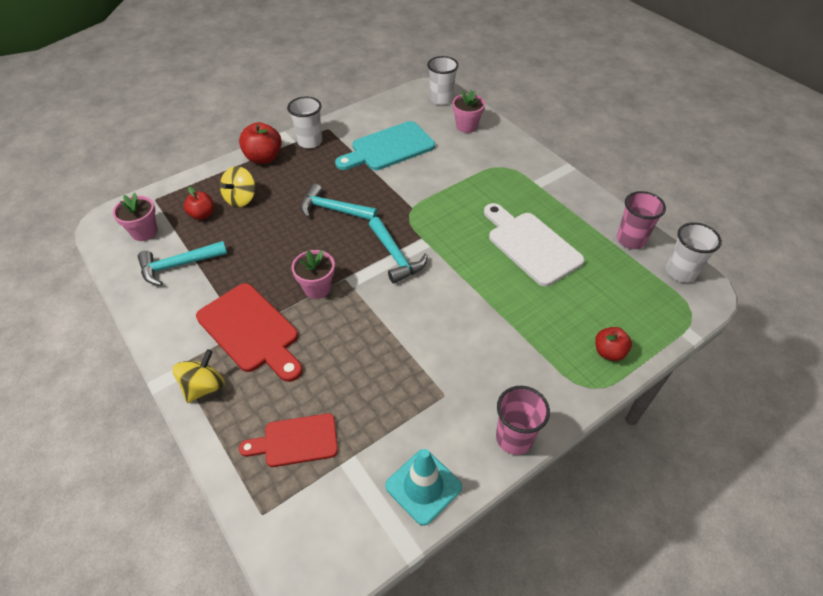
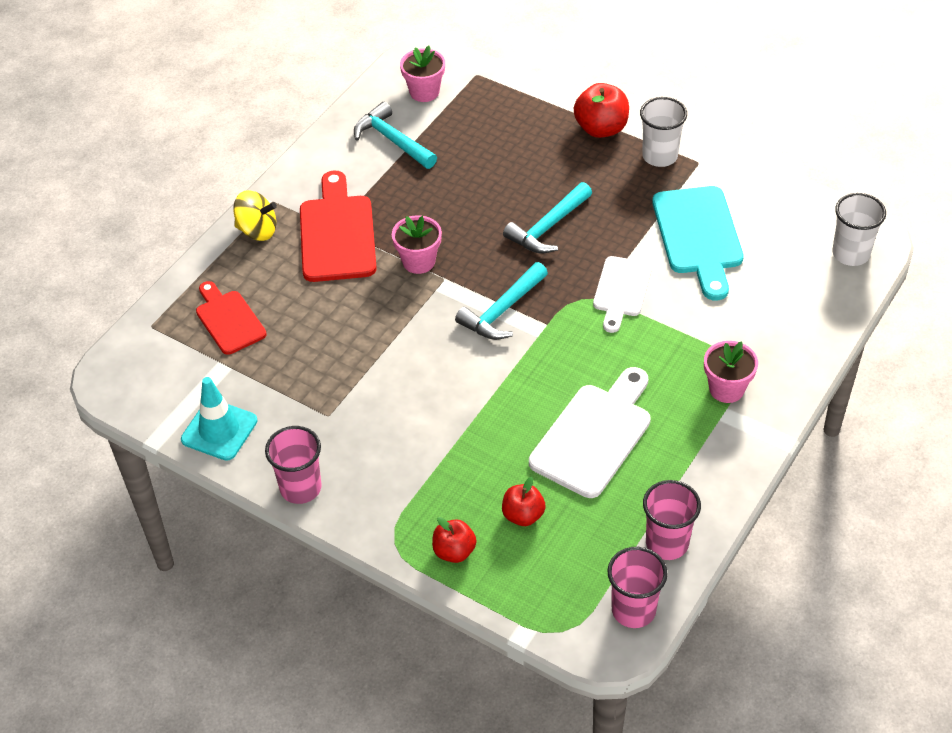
camera: 70 degrees right, 0 degrees up
red apple [184,187,214,220] -> red apple moved to [502,477,545,526]
red cutting board [196,283,303,382] -> red cutting board turned 150 degrees clockwise [300,171,377,282]
yellow spinning top [220,166,255,207] -> none
turquoise hammer [301,184,378,220] -> turquoise hammer turned 135 degrees counterclockwise [503,182,592,253]
turquoise cutting board [335,121,435,170] -> turquoise cutting board turned 135 degrees counterclockwise [652,186,744,301]
pink flower pot [452,90,485,133] -> pink flower pot moved to [704,341,758,403]
white cup [666,222,722,283] -> pink cup [607,547,668,628]
none -> white cutting board [593,256,652,333]

